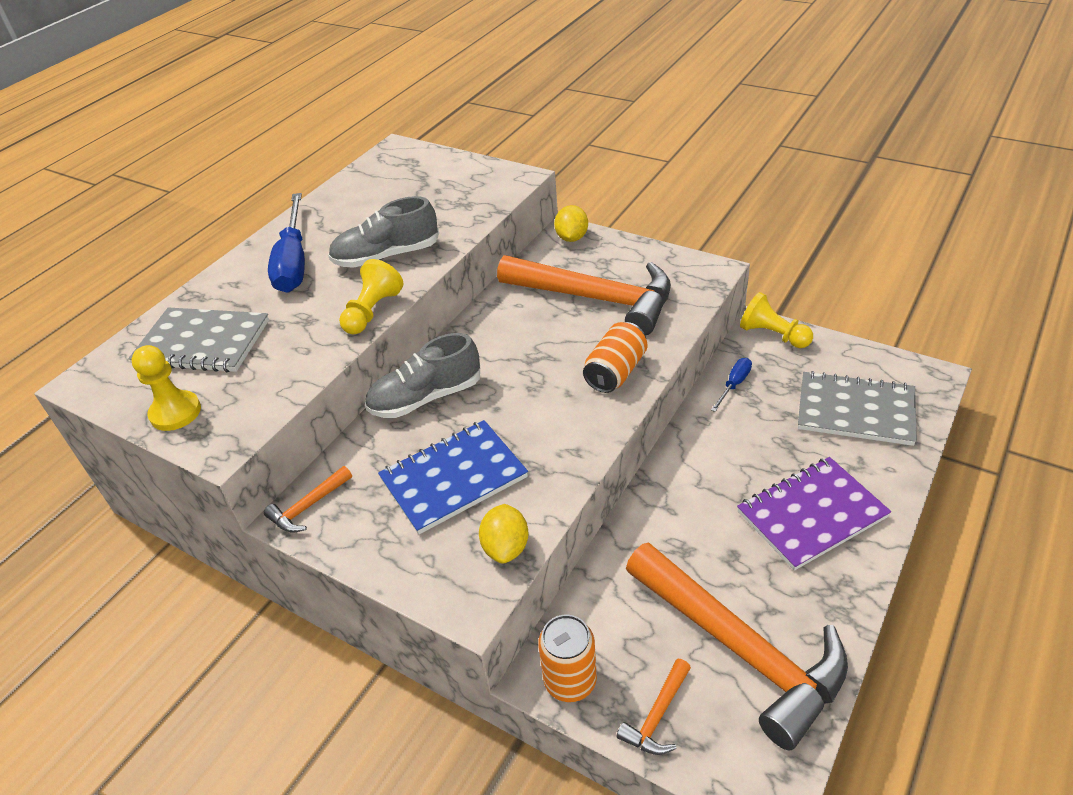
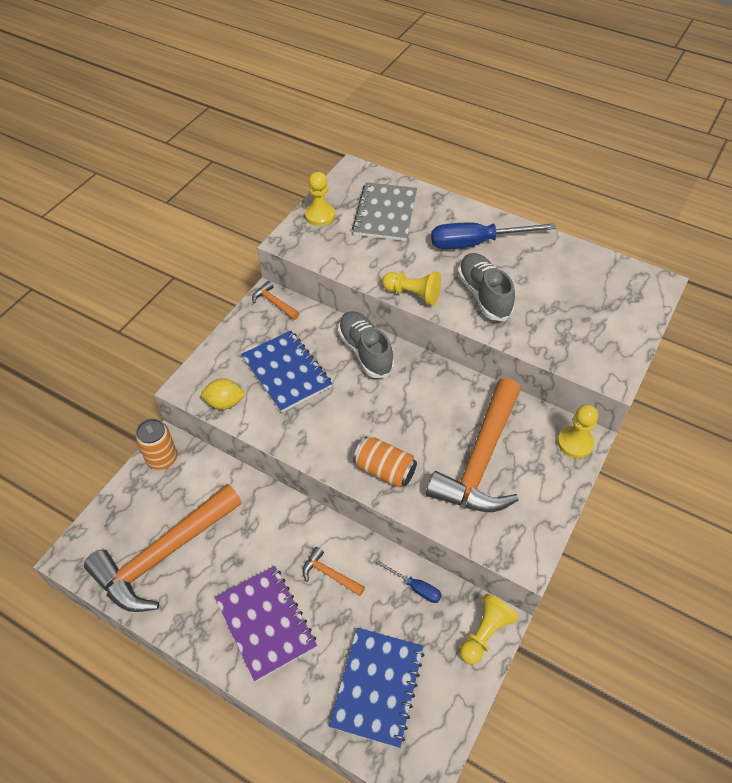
camera: 85 degrees right, 10 degrees up
yellow lemon [554,205,588,242] -> yellow pawn [558,405,598,459]
orange hammer [617,659,691,755] -> orange hammer moved to [303,547,365,596]
grey notebook [798,371,917,446] -> blue notebook [329,628,424,748]

